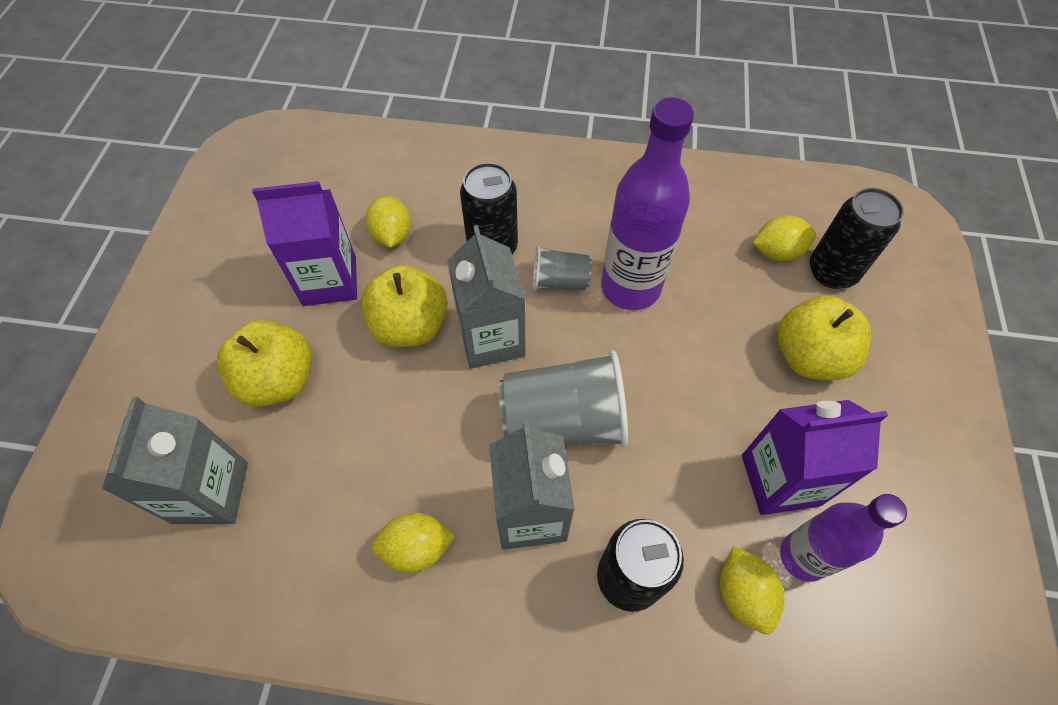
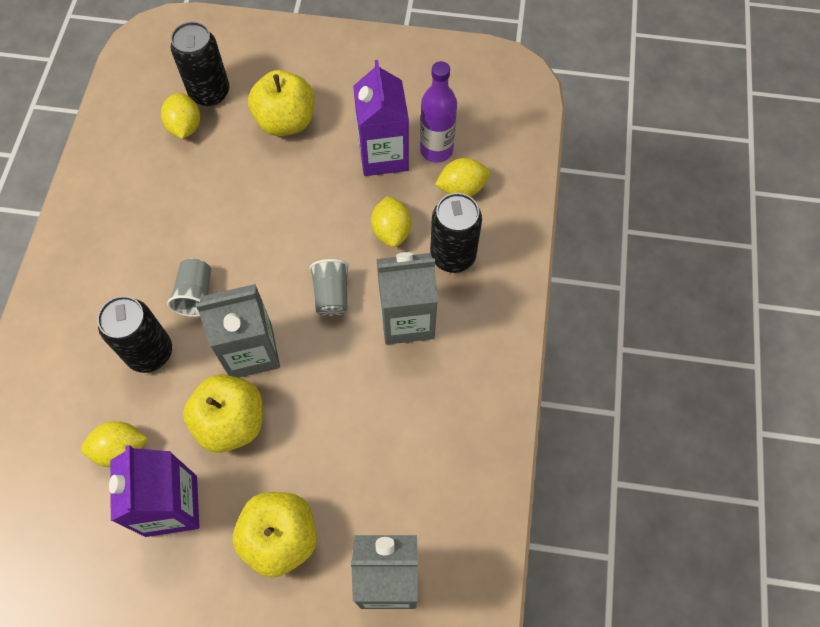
camera: 90 degrees left, 5 degrees up
yellow lemon [372,513,455,573] -> yellow lemon moved to [371,196,411,247]
grey cup [499,350,628,447] -> grey cup [309,259,349,316], size x0.53
purple bottle [601,97,694,310] -> none

